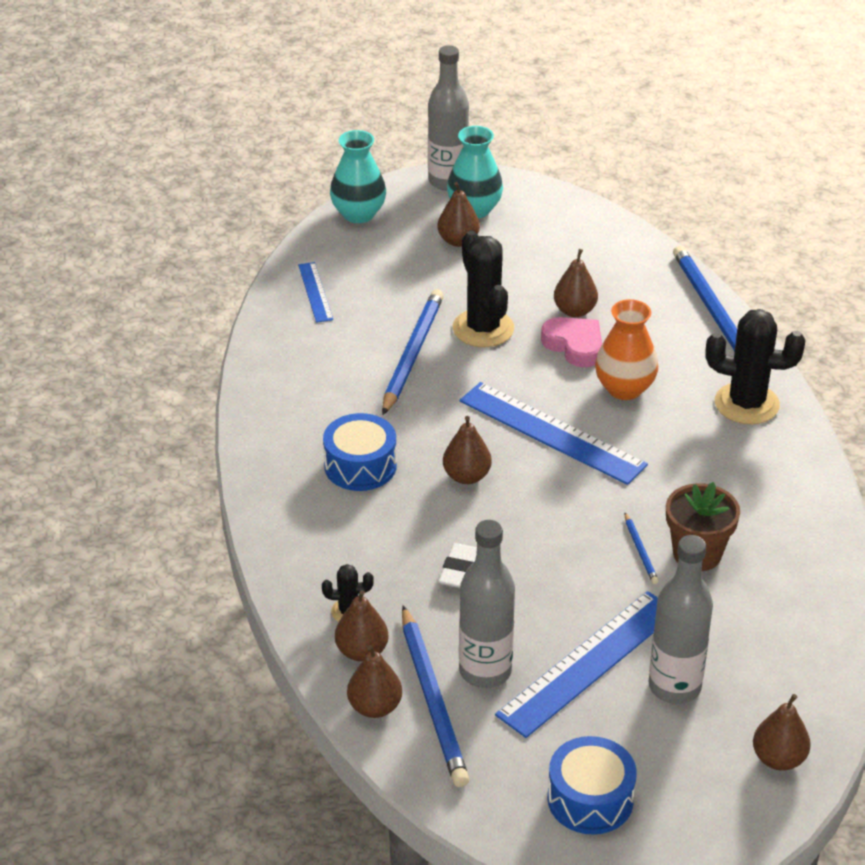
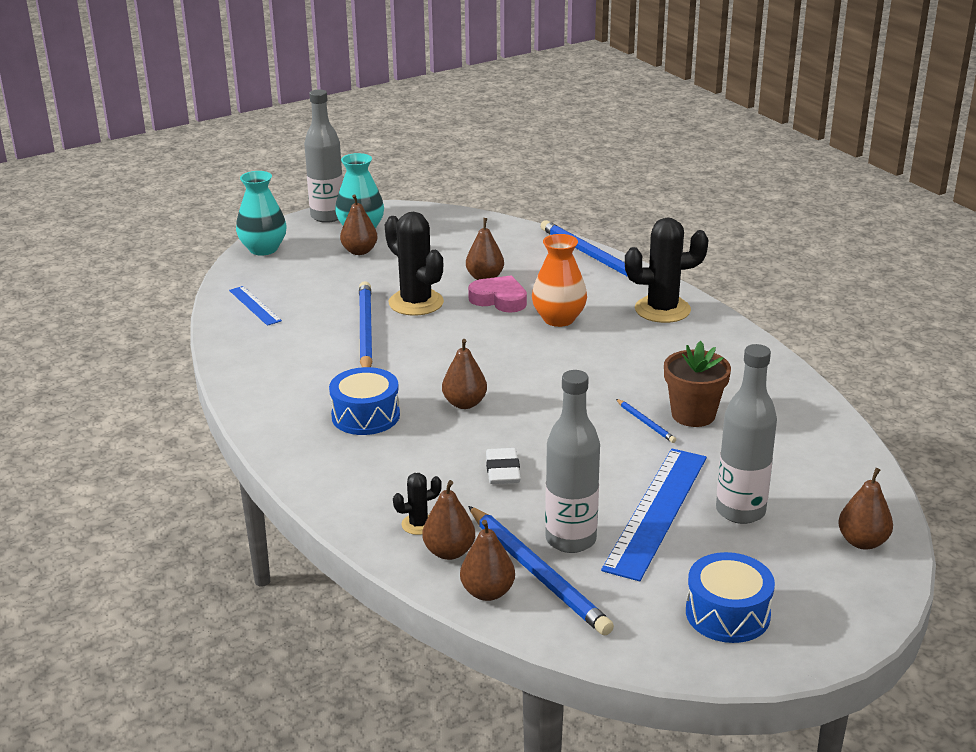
camera: 20 degrees left, 10 degrees down
blue ruler [459,382,648,485] -> none

